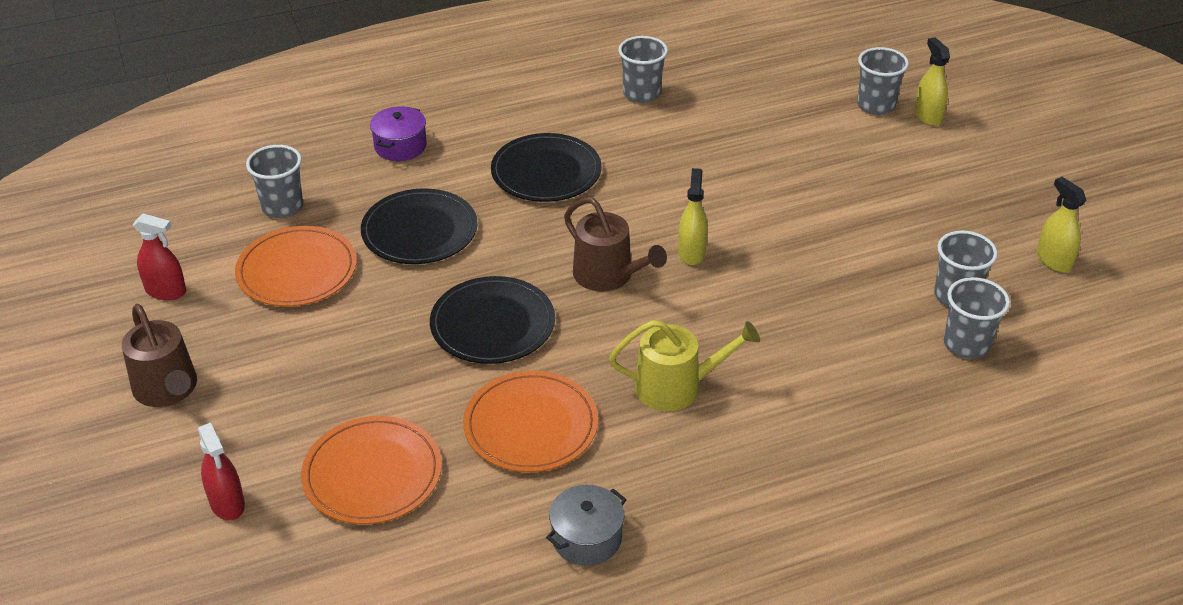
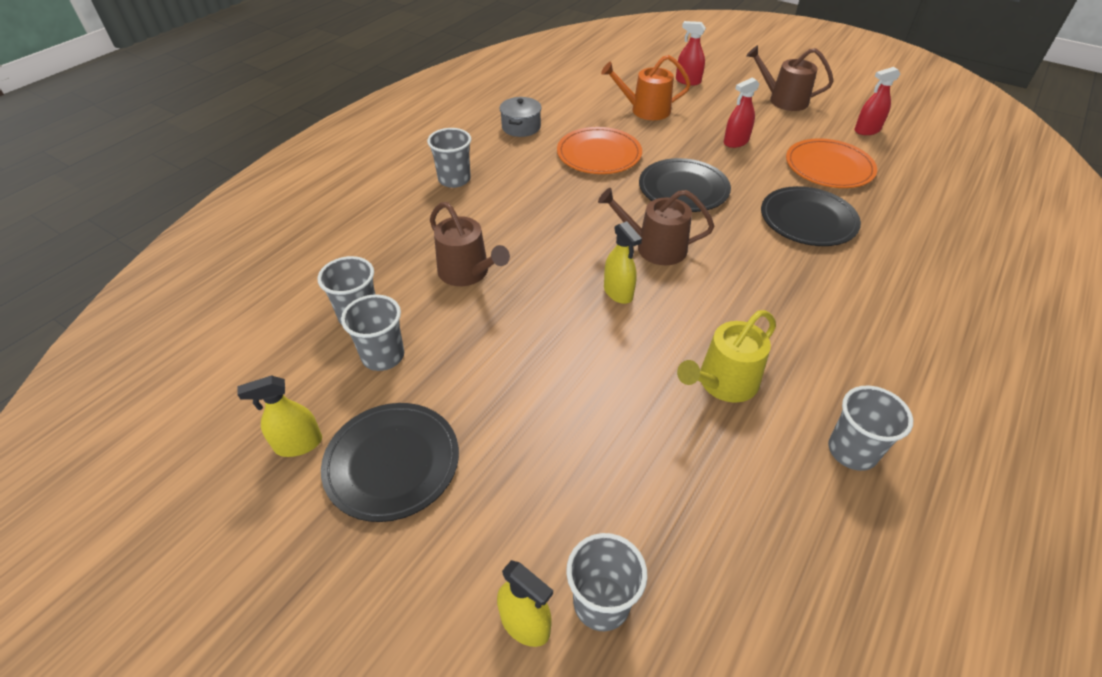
camera: 145 degrees right, 5 degrees up
grey cup [246,145,303,218] -> grey cup moved to [427,128,471,188]
orange plate [301,416,442,524] -> orange watering can [601,55,691,120]
purple pot [370,106,427,161] -> none
black plate [491,133,602,202] -> black plate moved to [321,403,459,522]
yellow watering can [609,320,760,411] -> yellow watering can moved to [677,310,776,403]
yellow spray bottle [1037,177,1086,272] -> yellow spray bottle turned 135 degrees clockwise [237,375,322,457]
none -> brown watering can [430,202,510,286]
none -> red spray bottle [724,78,760,148]

